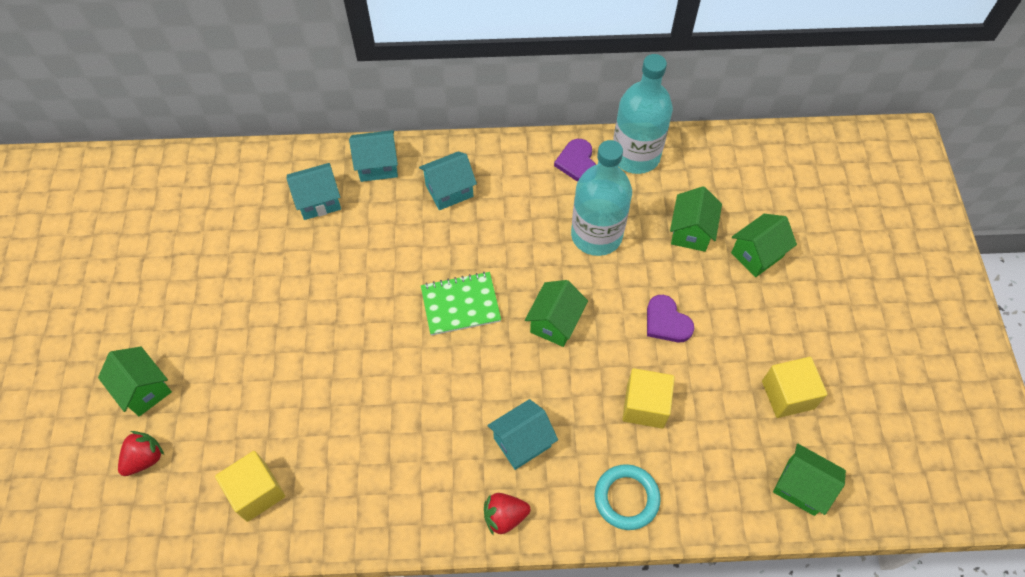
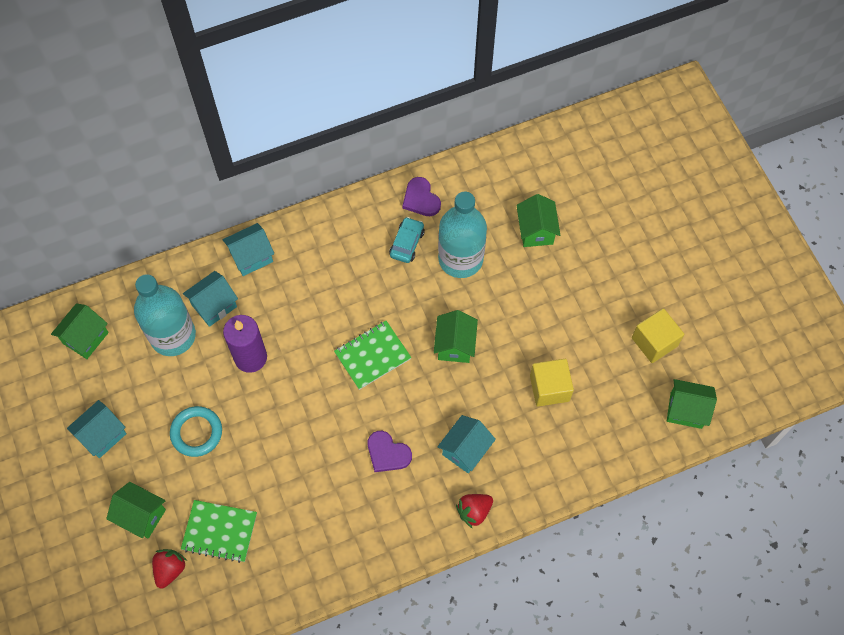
camera: 20 degrees left, 5 degrees up
yellow cube [215,451,285,522] -> none
turquoise house [419,151,477,210] -> turquoise house moved to [67,400,127,458]
turquoise ring [594,464,661,530] -> turquoise ring moved to [170,406,222,457]
turquoise bottle [613,54,673,174] -> turquoise bottle moved to [134,274,196,356]
purple heart [647,295,694,342] -> purple heart moved to [368,431,412,472]
green house [731,214,797,277] -> green house moved to [51,303,109,359]
none -> green notebook [181,500,257,563]
none -> purple candle [223,315,267,373]
none -> turquoise car [389,217,425,263]

